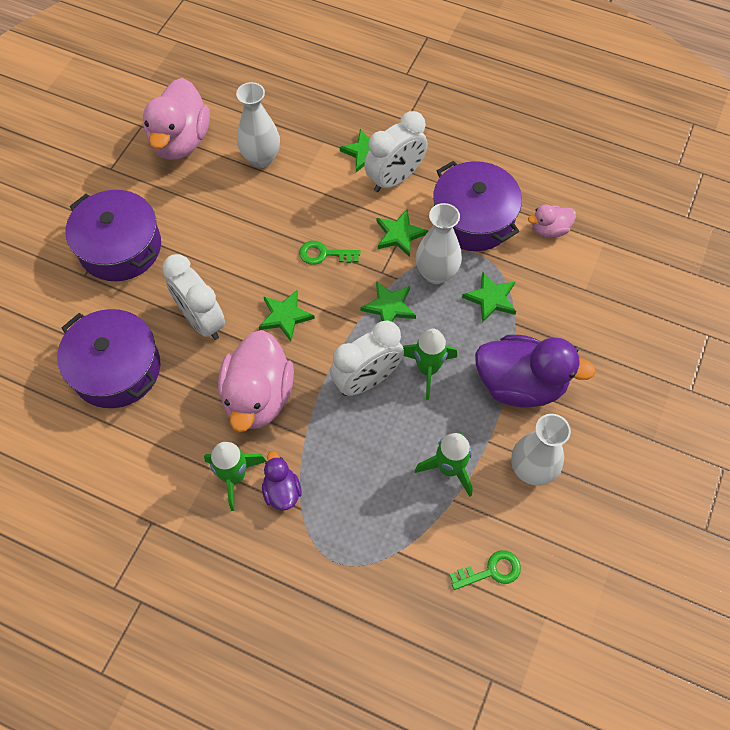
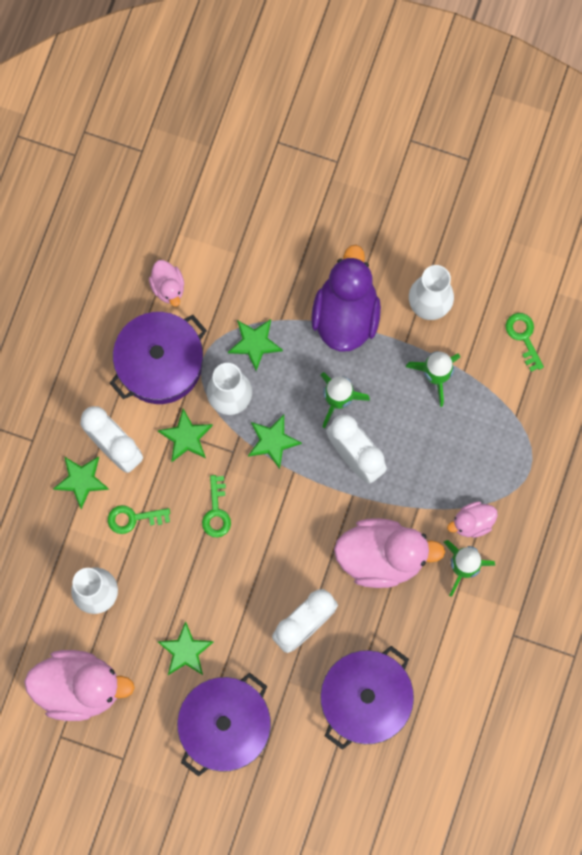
camera: 95 degrees left, 15 degrees up
green star [259,290,315,341] -> green star moved to [158,621,214,675]
purple duck [262,451,302,511] -> pink duck [447,501,498,538]
none -> green key [108,505,170,534]

